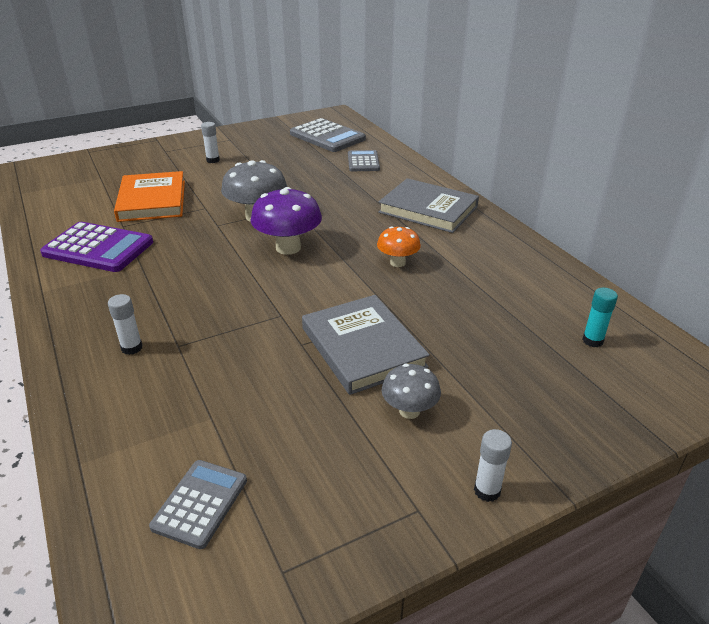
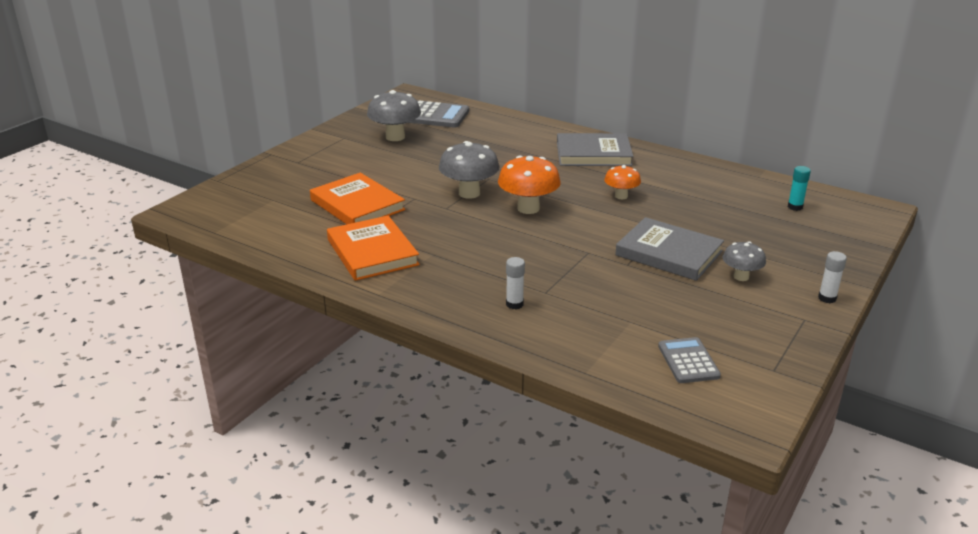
camera: 30 degrees left, 5 degrees down
purple calculator [40,222,153,272] -> orange book [327,216,420,281]
white glue stick [201,122,220,163] -> none
purple mushroom [251,187,322,255] -> orange mushroom [498,156,561,214]
grey calculator [348,150,380,171] -> none
none -> grey mushroom [367,90,421,141]

